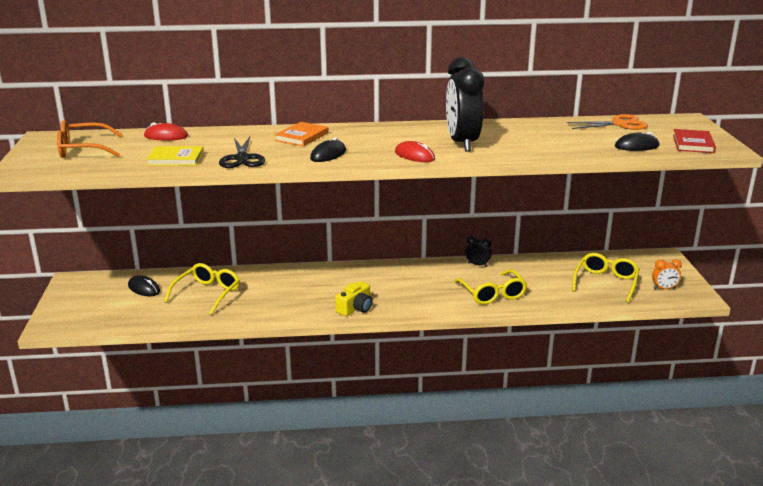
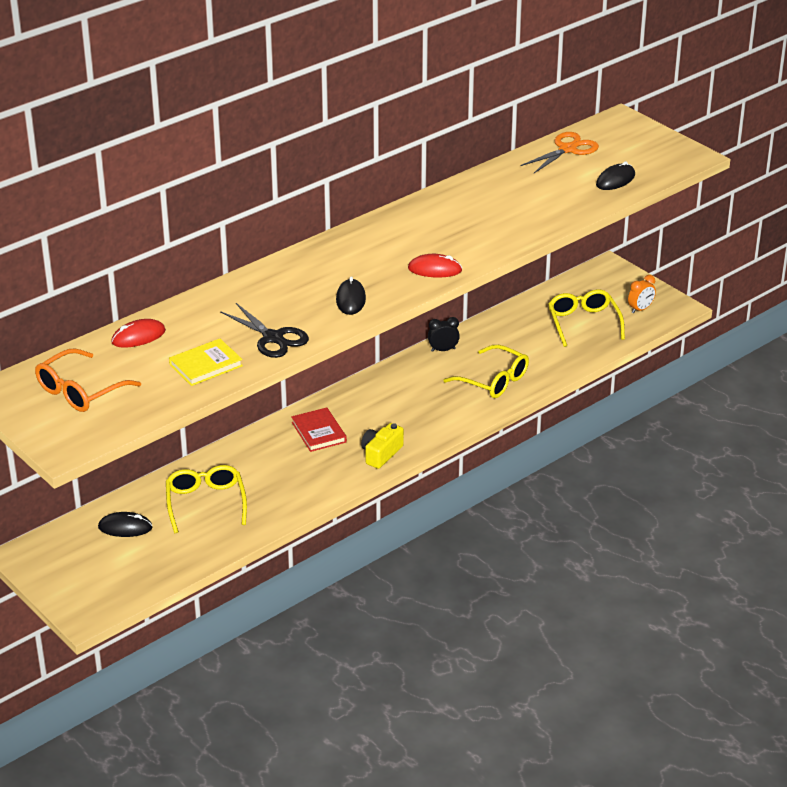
camera: 35 degrees left, 10 degrees up
orange book [275,122,329,147] -> none
yellow camera [335,281,372,316] -> yellow camera turned 150 degrees counterclockwise [361,423,404,469]
black clock [446,57,484,152] -> none
red book [673,129,716,153] -> red book moved to [291,407,347,452]

